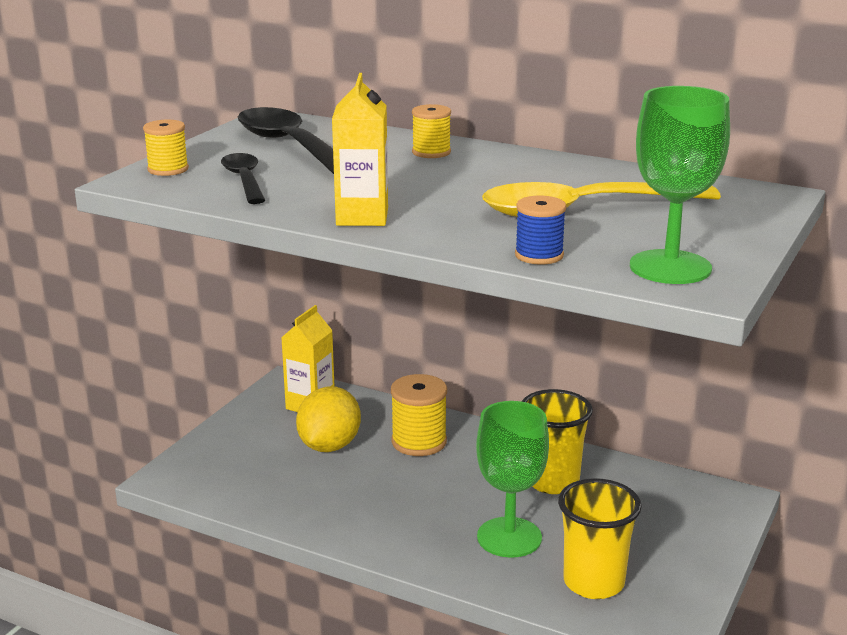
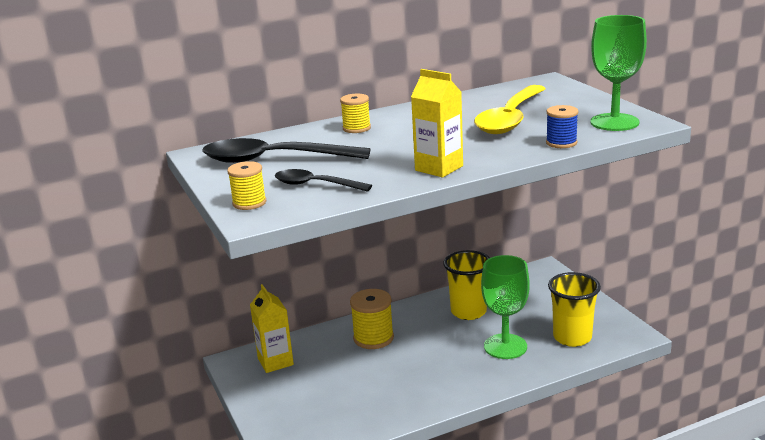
camera: 50 degrees left, 0 degrees up
yellow lemon [296,386,361,452] -> none

